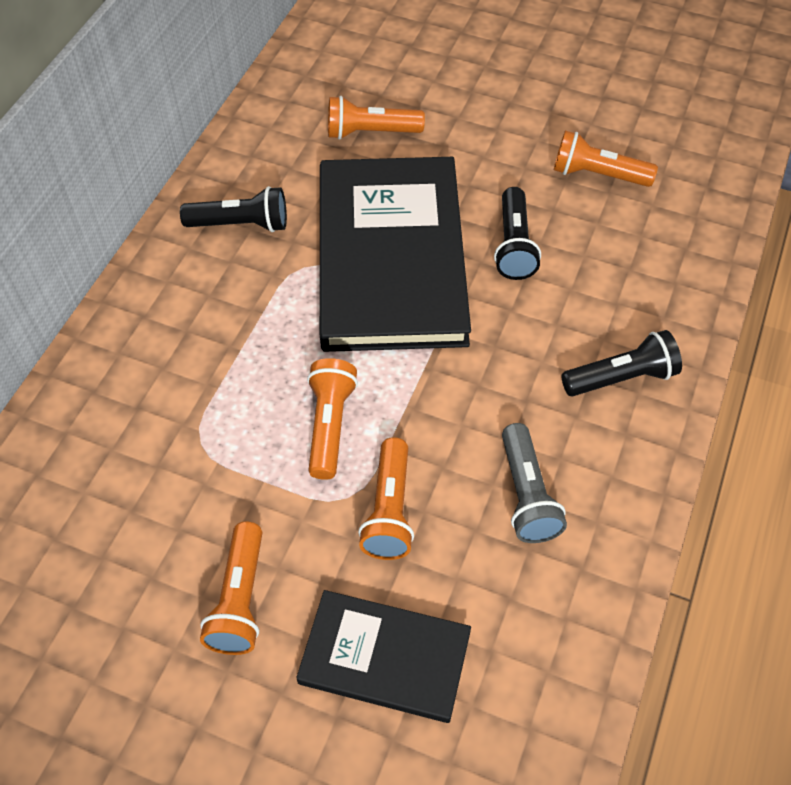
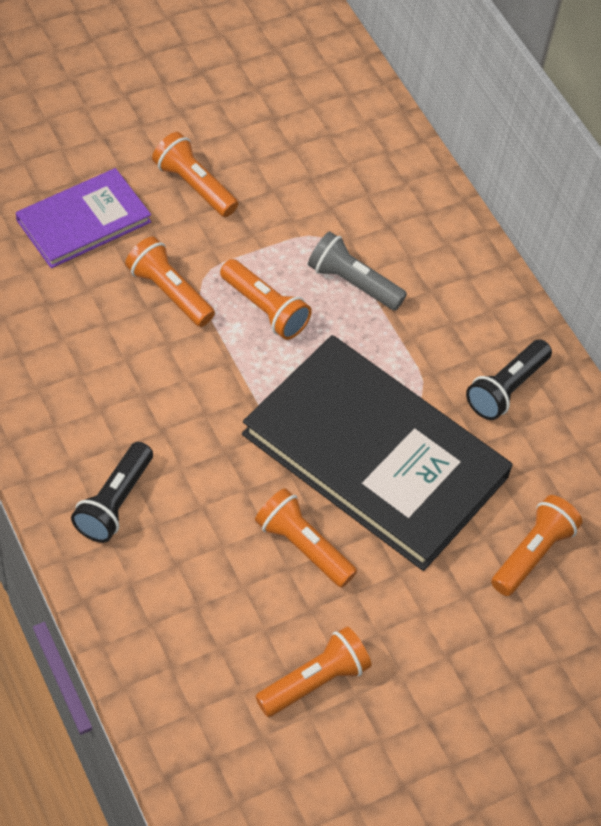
camera: 125 degrees right, 0 degrees up
black book [296,590,471,723] -> purple book [16,168,151,268]
black flashlight [494,187,541,280] -> orange flashlight [255,488,357,588]
grey flashlight [502,423,567,543] -> grey flashlight moved to [308,231,407,311]

